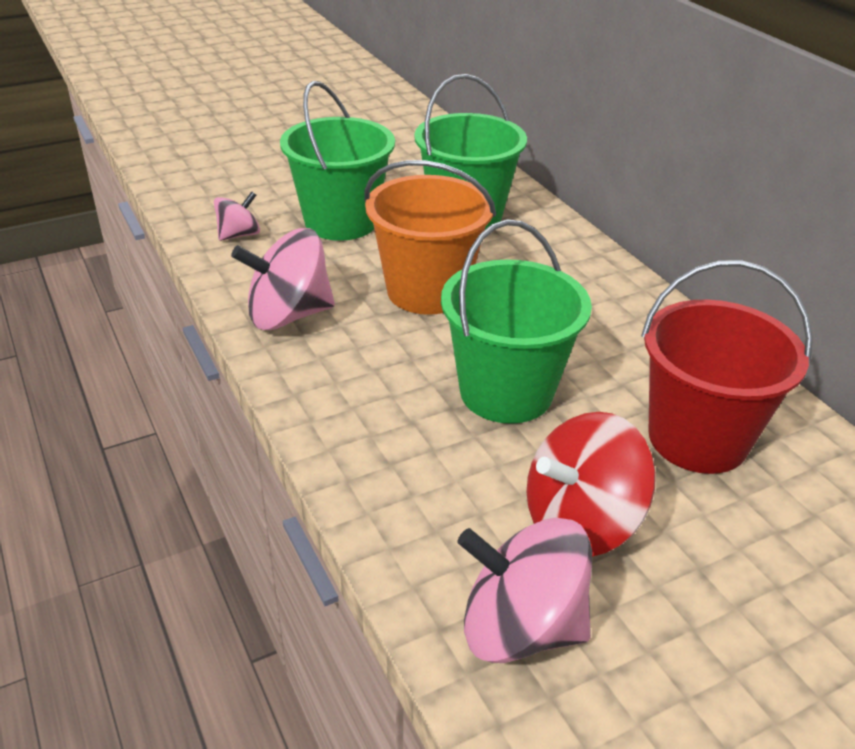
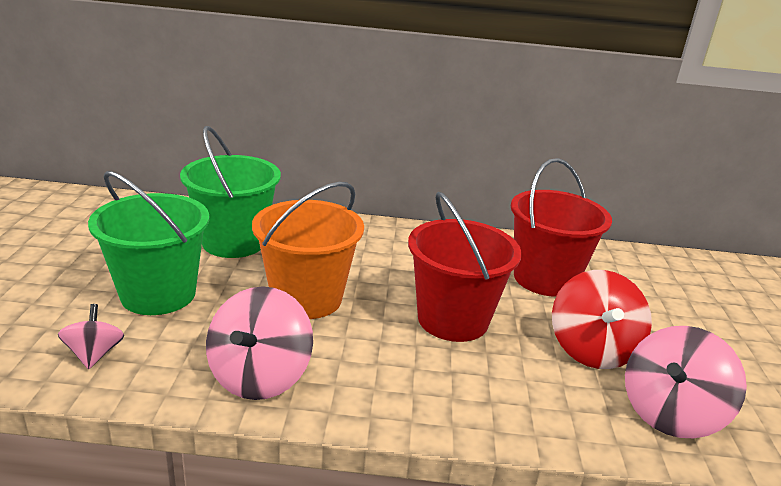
camera: 60 degrees left, 10 degrees down
green bucket [441,220,592,424] -> red bucket [408,192,522,342]

